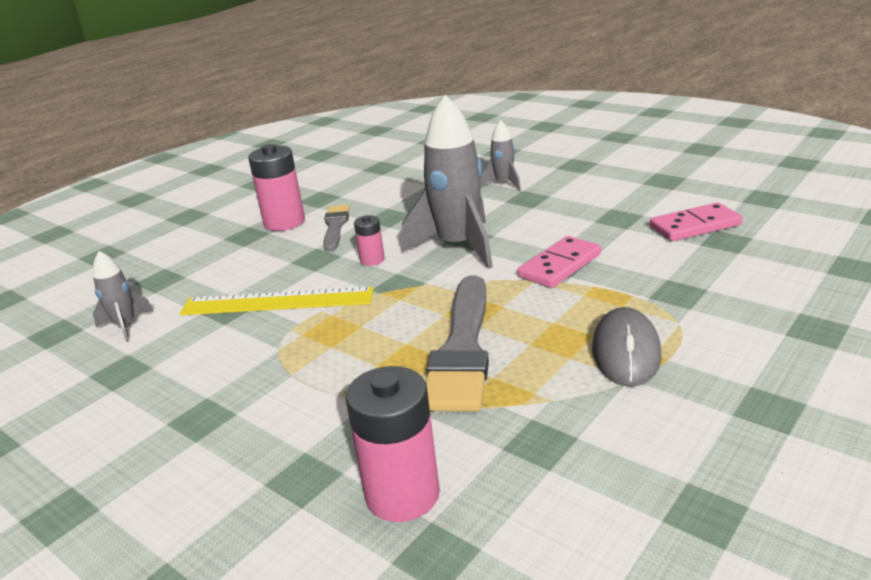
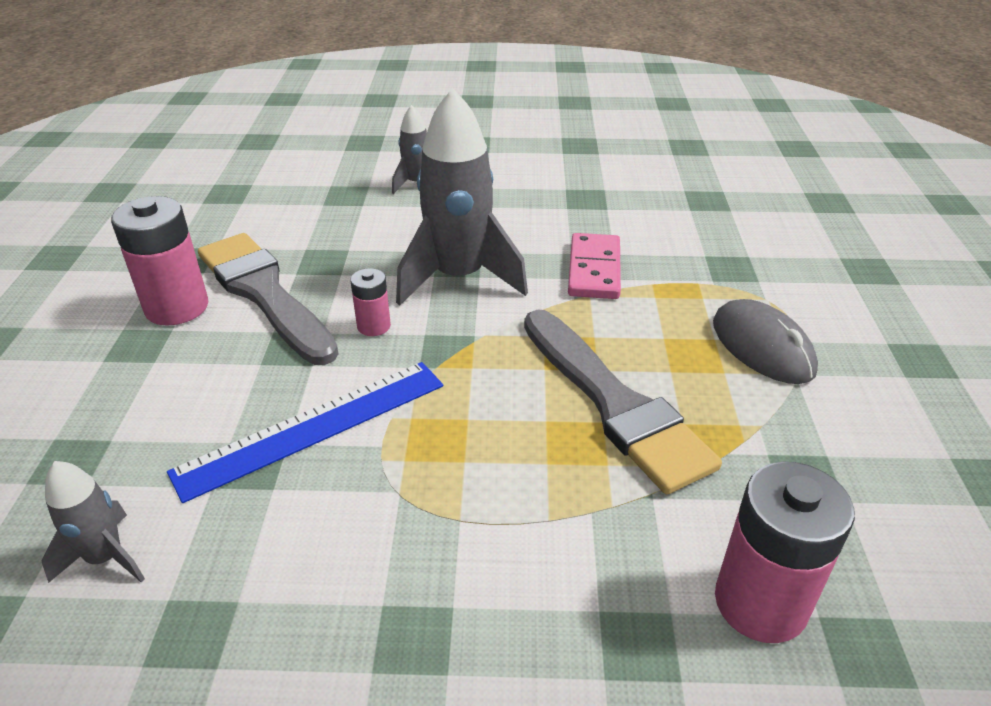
camera: 40 degrees left, 10 degrees up
yellow ruler [179,287,374,315] -> blue ruler [167,362,443,503]
grey brush [323,205,350,251] -> grey brush [198,233,339,365], size x1.76
pink domino [650,202,742,241] -> none

